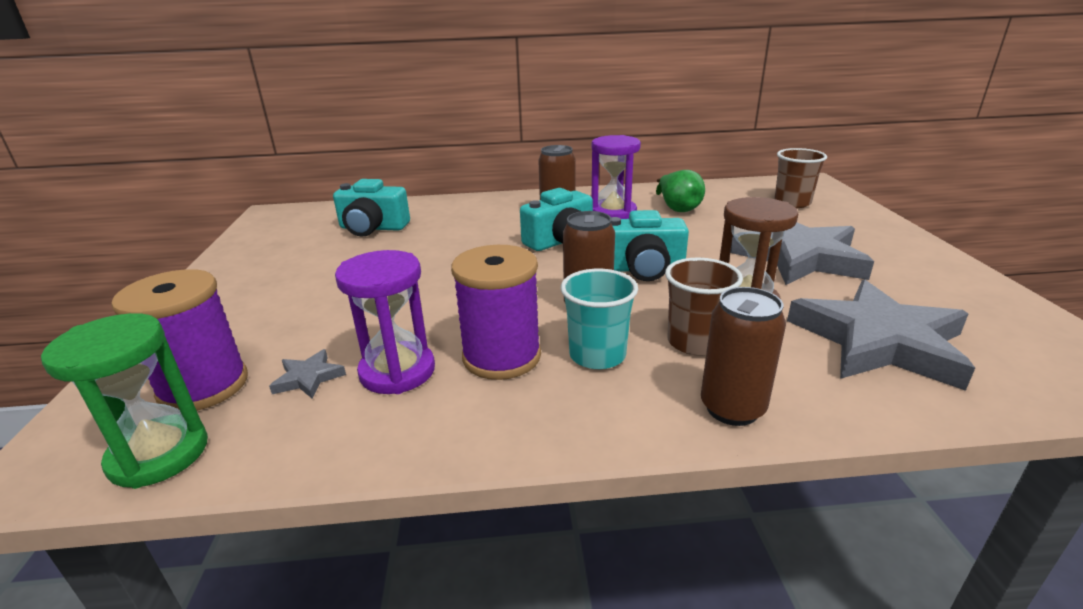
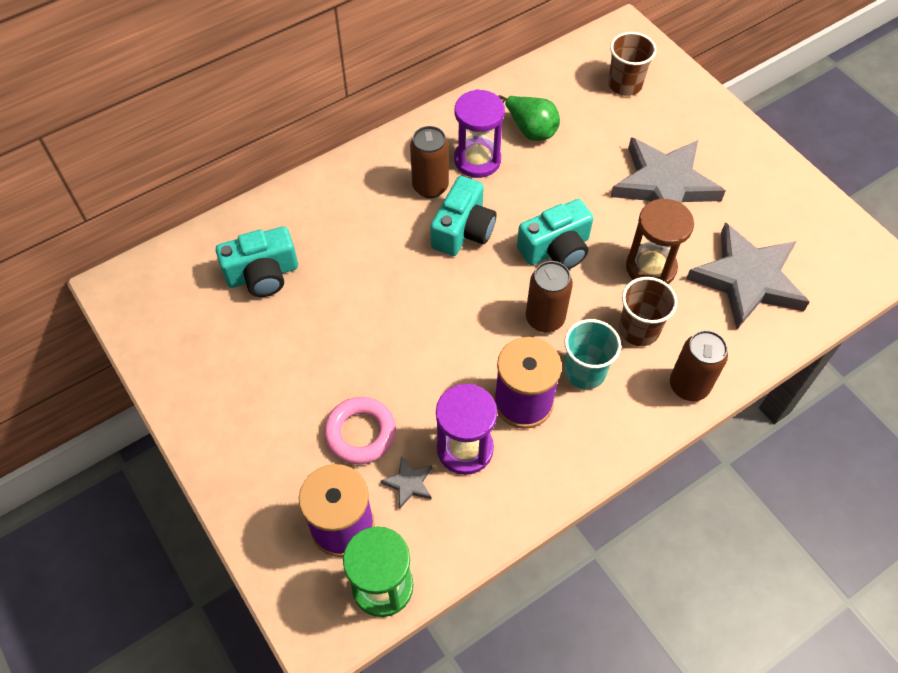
camera: 30 degrees left, 30 degrees up
none -> pink ring [324,397,396,464]

